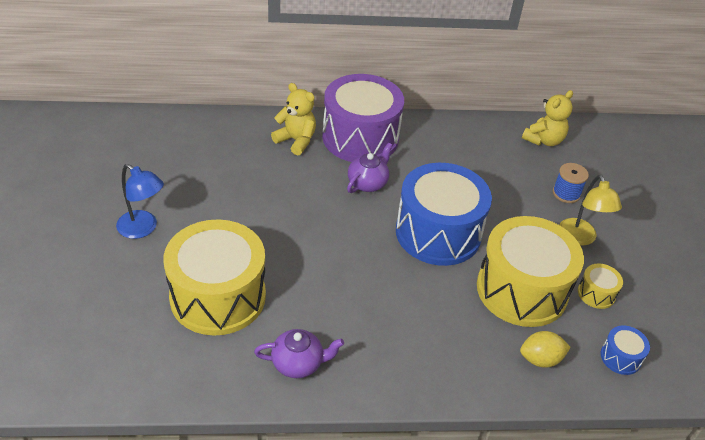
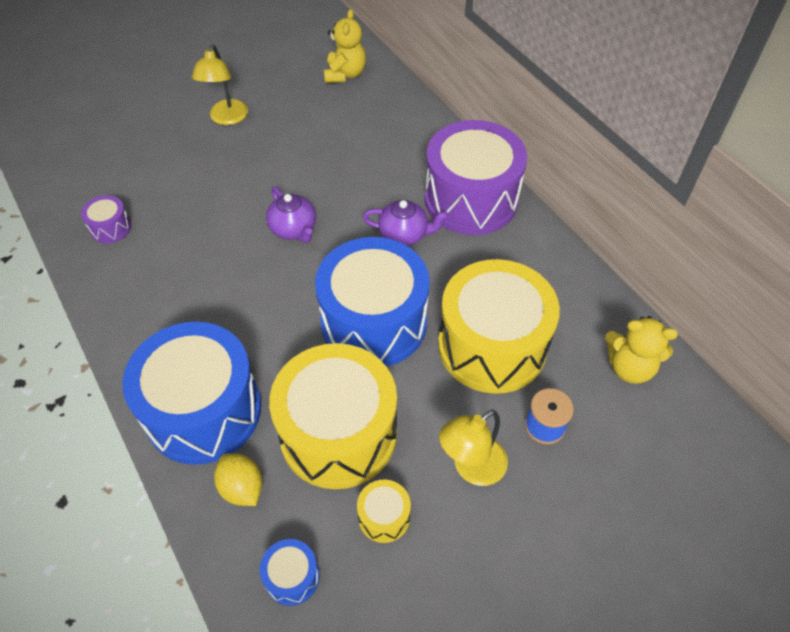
camera: 65 degrees right, 10 degrees up
blue lamp [116,164,164,239] -> yellow lamp [192,45,248,125]
yellow drum [163,219,266,336] -> yellow drum moved to [438,259,560,394]
purple teapot [254,329,344,378] -> purple teapot moved to [266,186,316,243]
yellow teddy bear [271,83,316,155] -> yellow teddy bear moved to [324,9,366,83]
none -> purple drum [81,195,131,244]
none -> blue drum [122,322,261,465]

